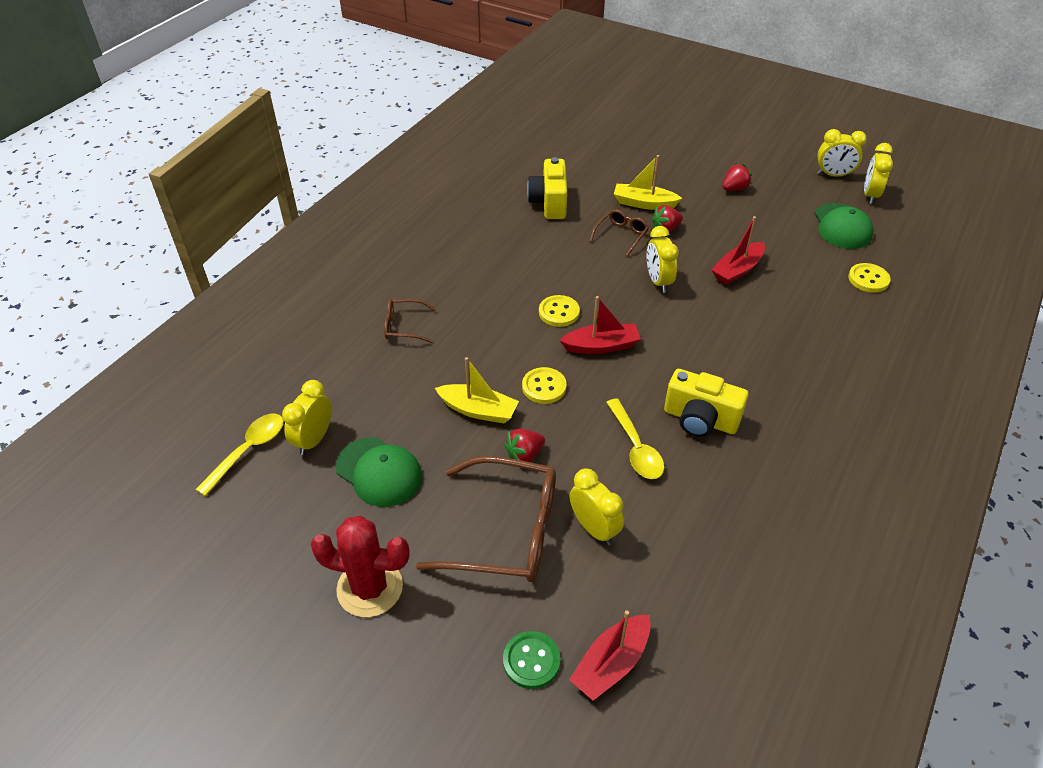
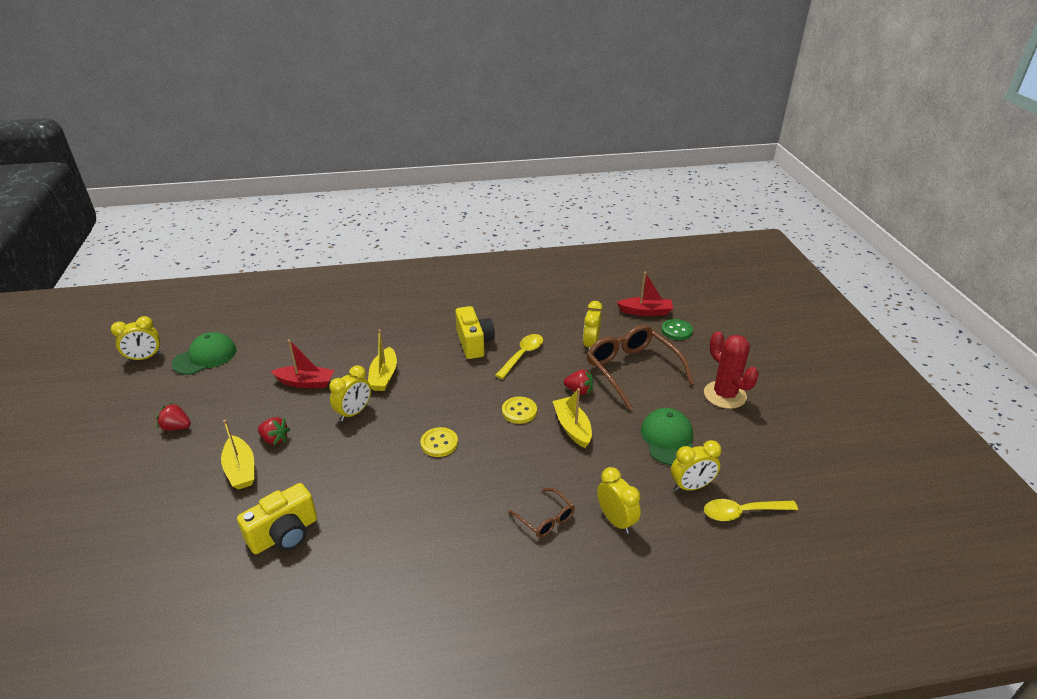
camera: 130 degrees left, 10 degrees down
red boat [559,296,641,354] -> none
brown glasses [590,209,649,257] -> none
yellow clock [817,129,867,177] -> yellow clock moved to [597,467,641,534]
yellow button [848,263,891,293] -> none
none -> yellow boat [368,329,397,391]

